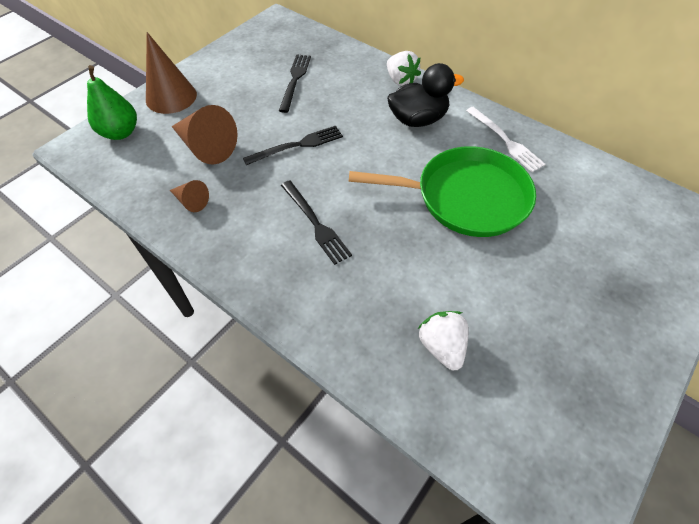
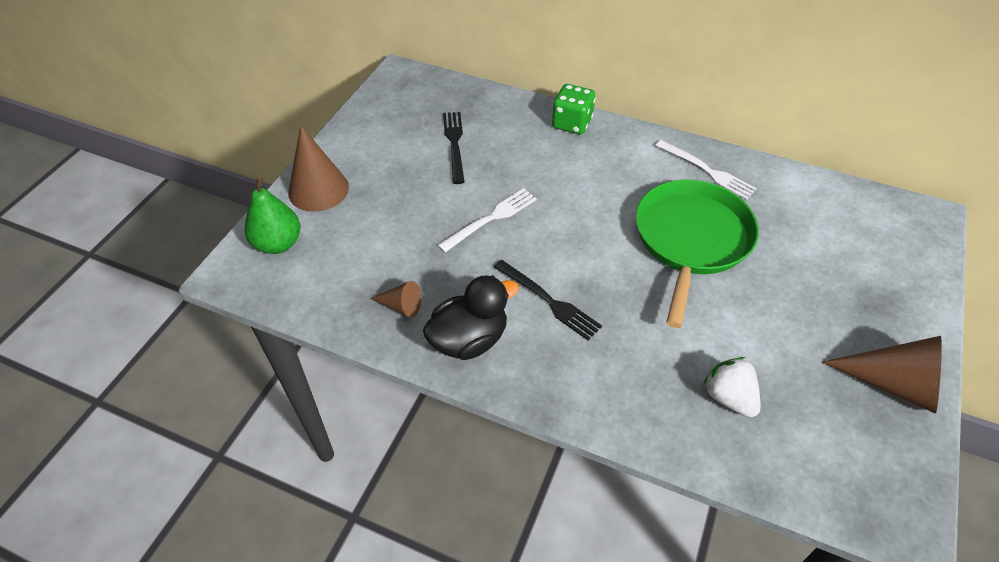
camera: 15 degrees left, 5 degrees down
brown cone [172,105,238,164] -> brown cone moved to [822,336,942,414]
black fork [243,126,343,165] -> white fork [437,188,537,253]
green pan [349,146,536,237] -> green pan turned 60 degrees counterclockwise [635,179,759,328]
white strawberry [387,51,421,86] -> green dice [552,84,595,134]
black duck [387,63,464,127] -> black duck moved to [423,275,519,360]

